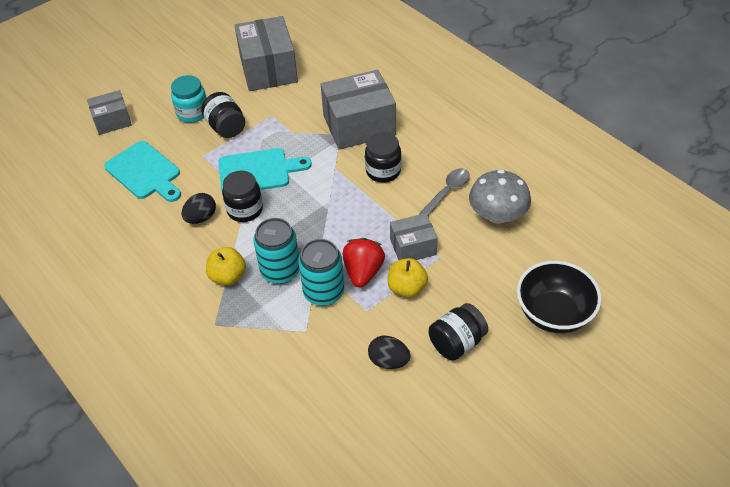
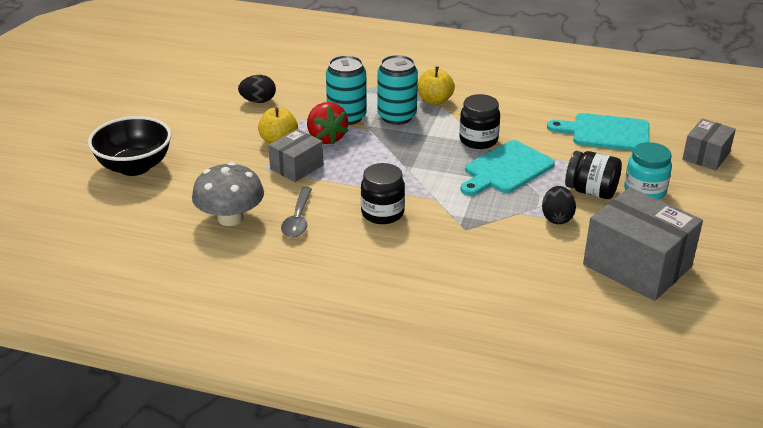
camera: 145 degrees right, 15 degrees down
black egg [182,193,216,224] -> black egg moved to [542,186,576,224]
grey box [321,70,396,150] -> none
black jar [429,303,488,360] -> none

